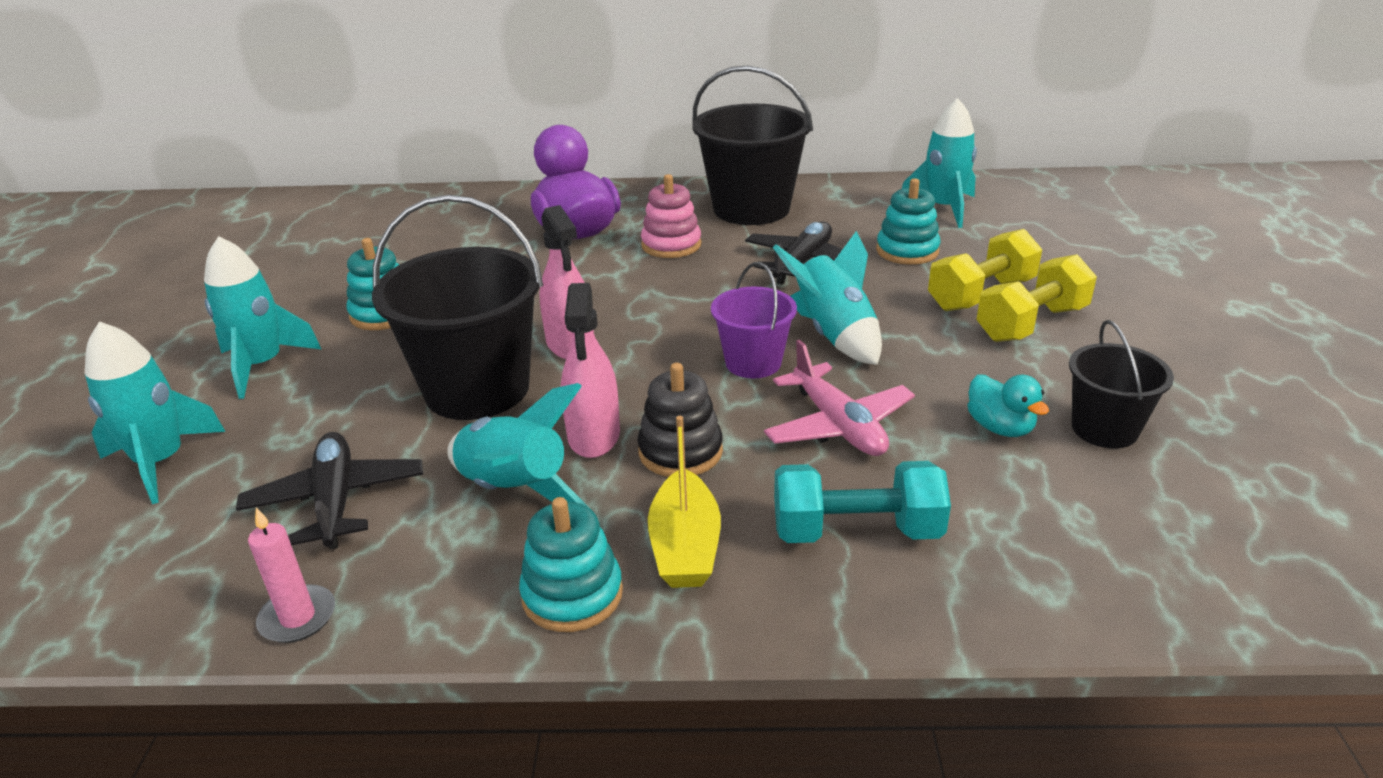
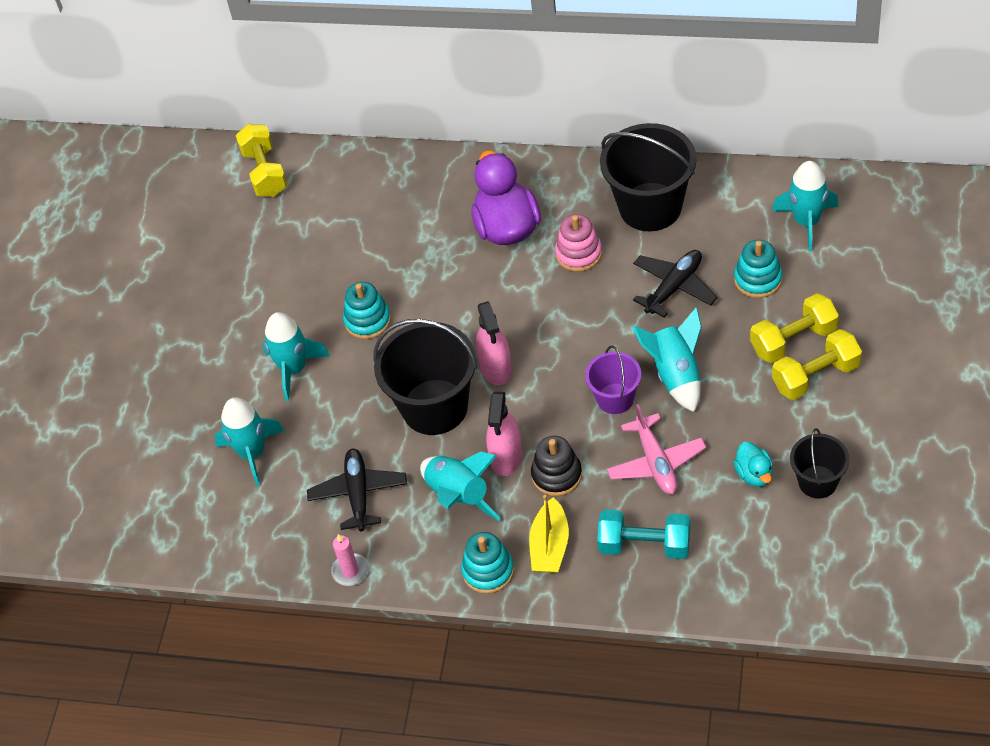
camera: 15 degrees right, 20 degrees up
none -> yellow dumbbell [236,124,287,197]

